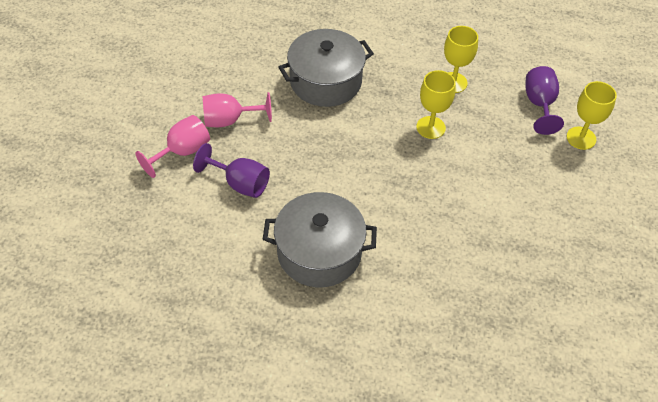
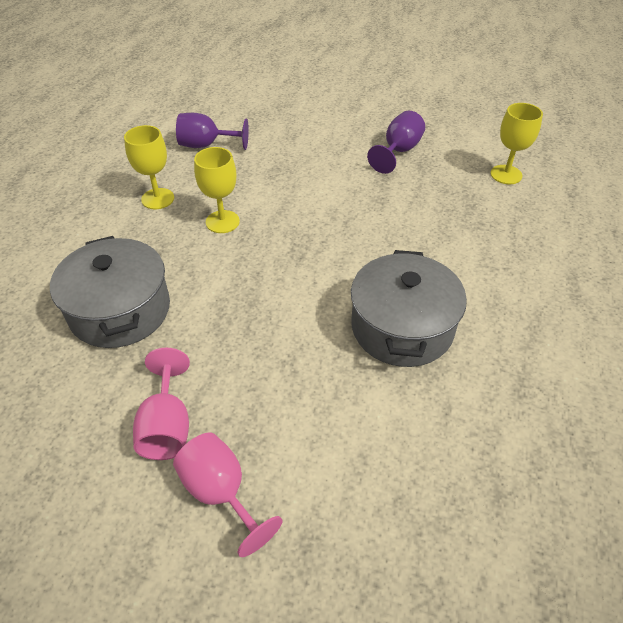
camera: 85 degrees left, 5 degrees down
purple goblet [193,143,270,198] -> purple goblet moved to [367,111,425,174]
yellow goblet [567,81,617,150] -> yellow goblet moved to [490,103,543,184]

